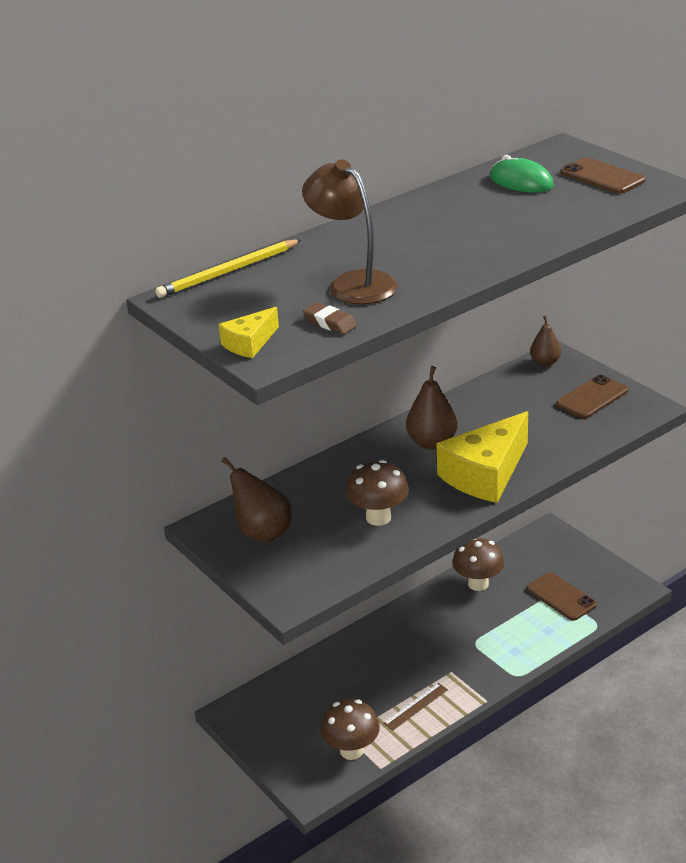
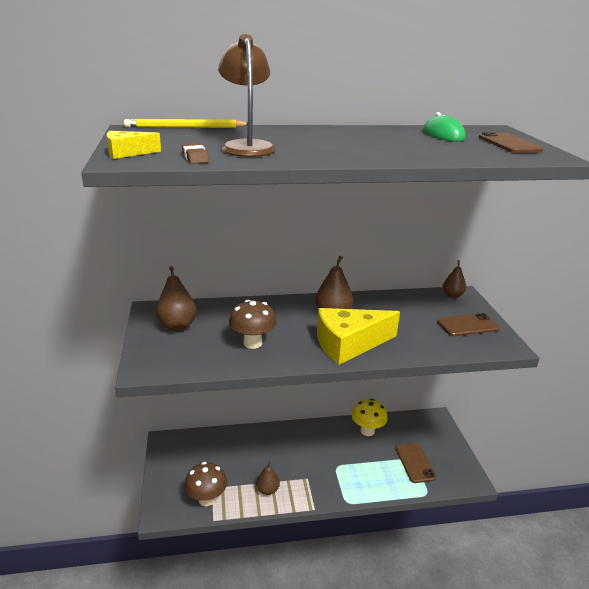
camera: 25 degrees right, 5 degrees down
brown ruler [383,683,448,731] -> brown pear [256,461,280,495]
brown mushroom [452,538,504,591] -> yellow mushroom [352,399,388,436]

